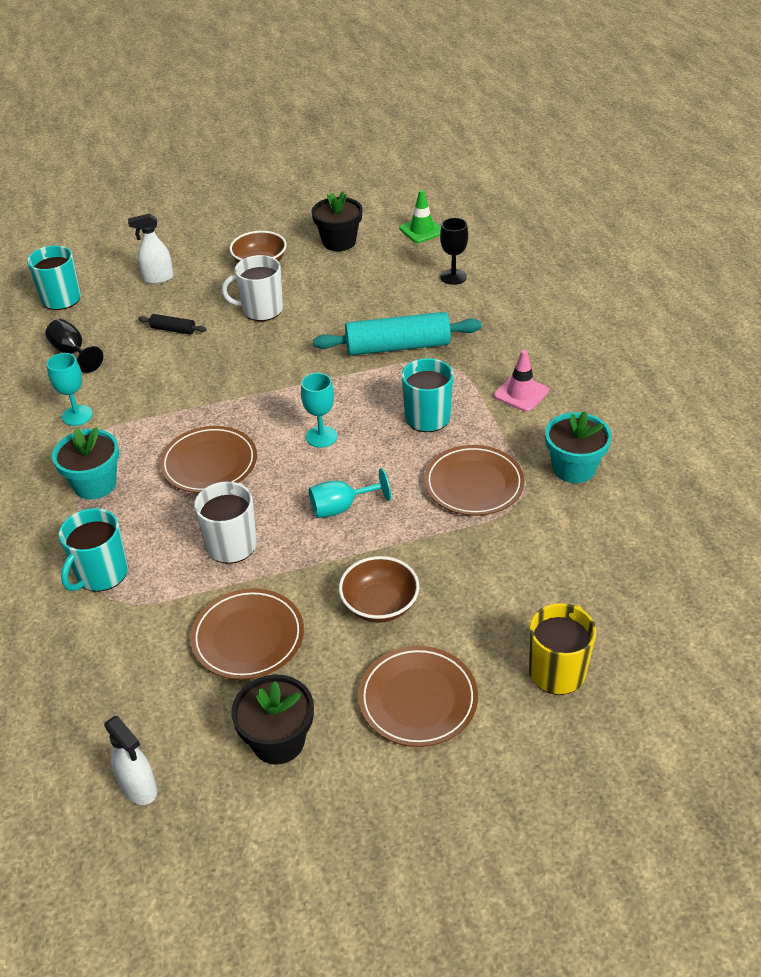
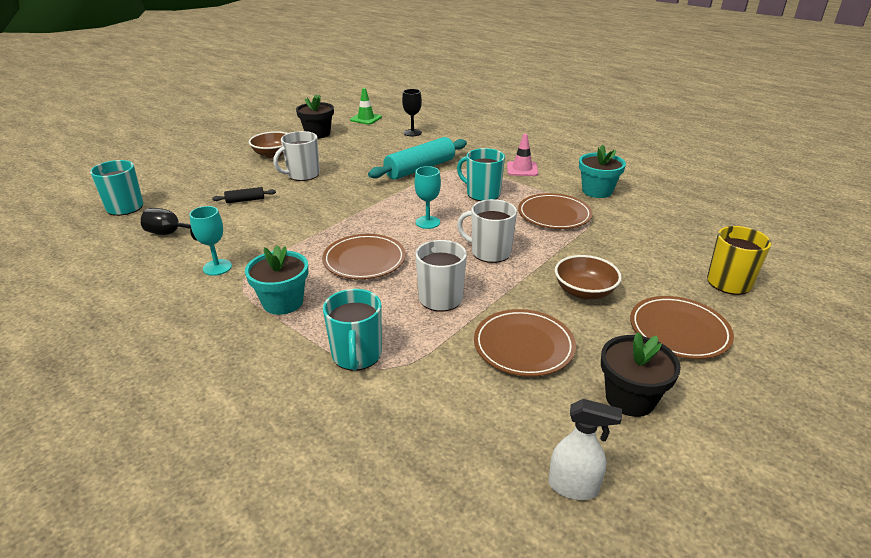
camera: 35 degrees left, 10 degrees down
white spray bottle [128,213,173,284] -> none
turquoise goblet [309,468,391,518] -> white mug [457,199,517,263]

